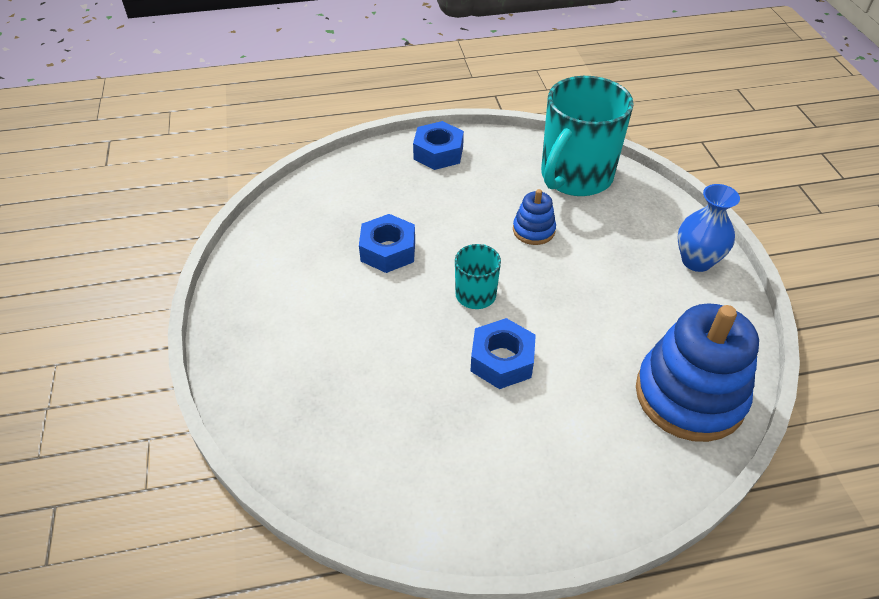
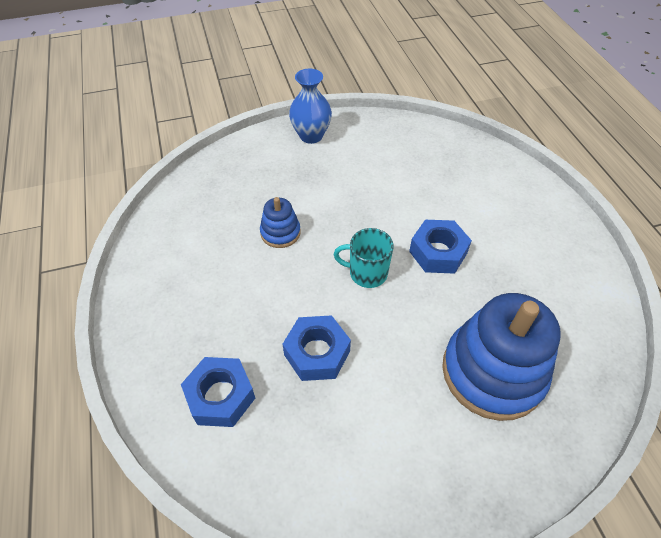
camera: 95 degrees left, 5 degrees up
blue nut [413,121,464,170] -> blue nut moved to [181,357,255,427]
turquoise mug [541,76,634,196] -> none
blue stacking toy [636,303,759,442] -> blue stacking toy moved to [442,293,561,421]

